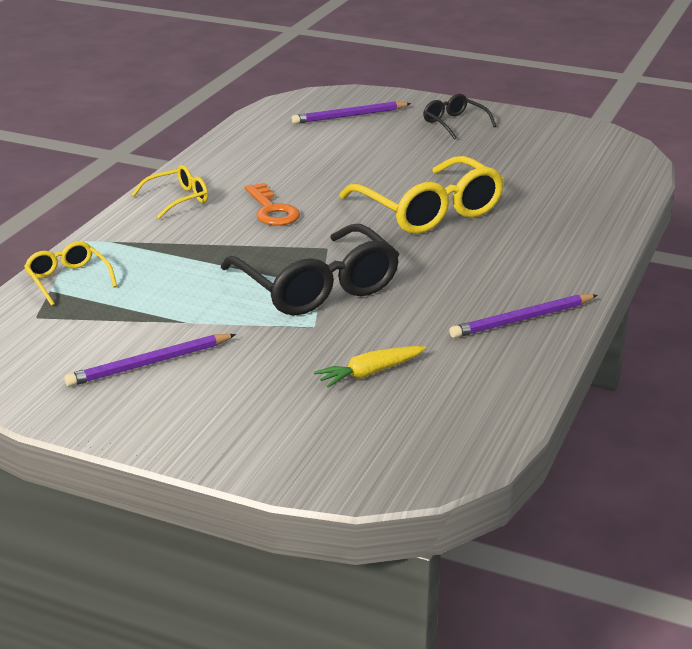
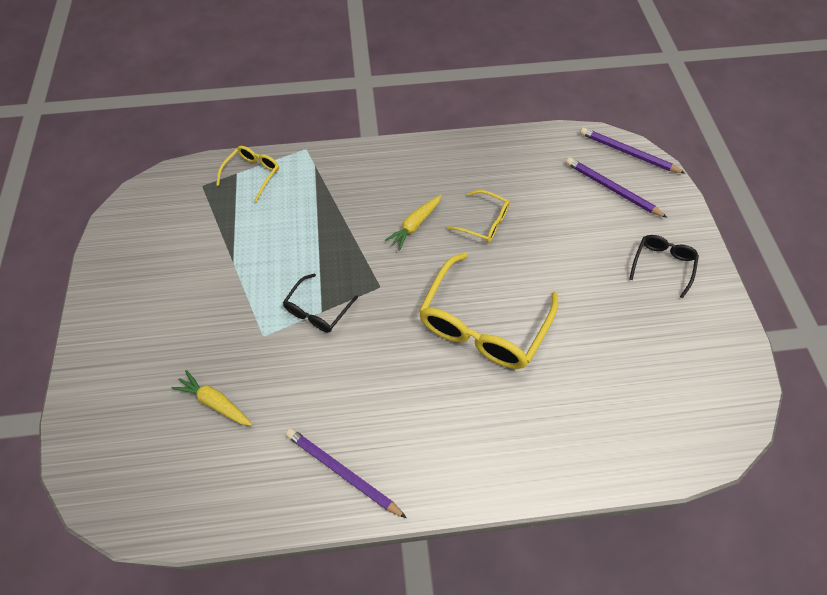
camera: 60 degrees right, 30 degrees up
purple pencil [64,334,236,387] -> purple pencil moved to [580,127,686,174]
yellow glasses [131,165,208,219] -> yellow glasses moved to [446,190,510,243]
black glasses [221,224,399,315] -> black glasses [283,273,358,333], size x0.51
orange key [245,183,300,226] -> yellow carrot [385,195,441,251]

